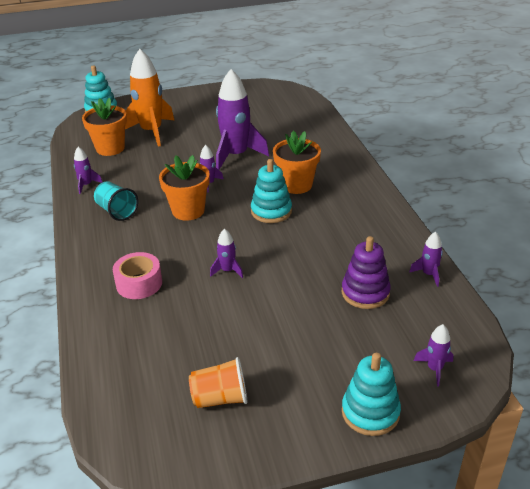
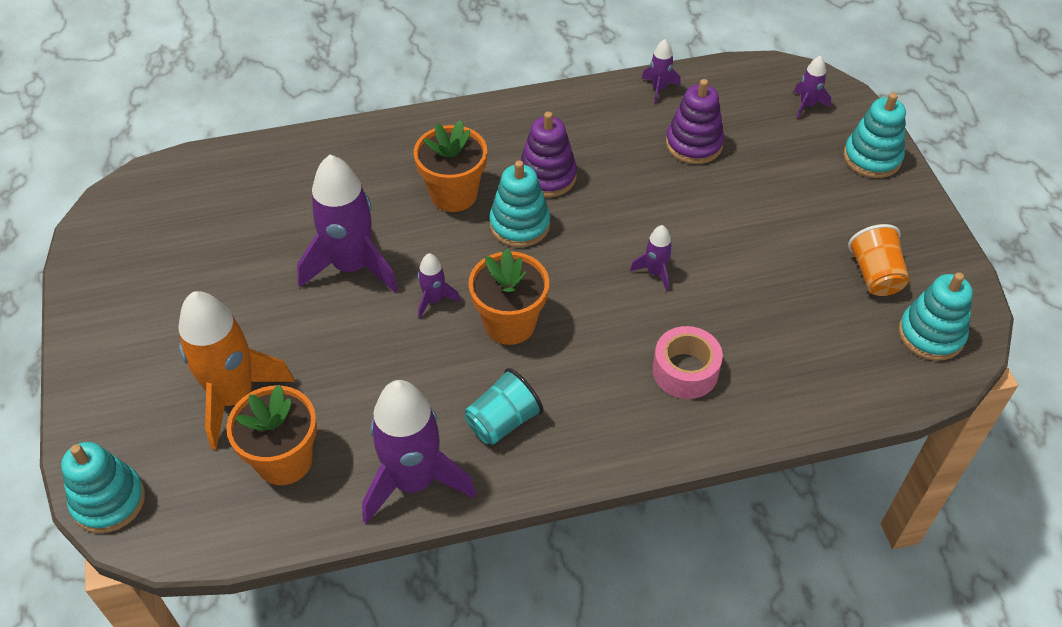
camera: 90 degrees left, 15 degrees up
purple rocket [74,147,103,194] -> purple rocket [362,380,476,524], size x2.19
none -> purple stacking toy [520,111,577,197]
none -> turquoise stacking toy [899,272,973,361]

